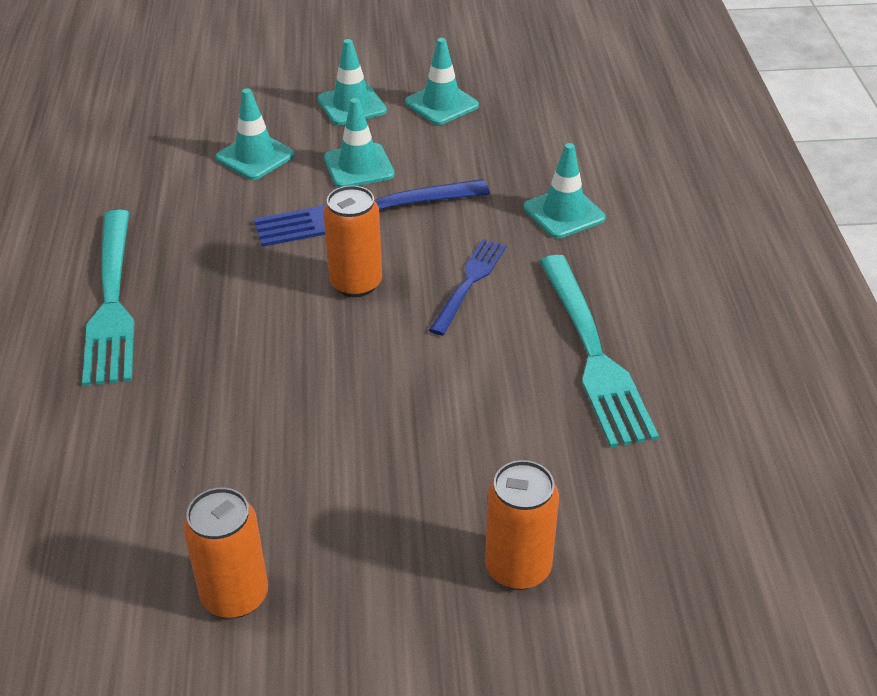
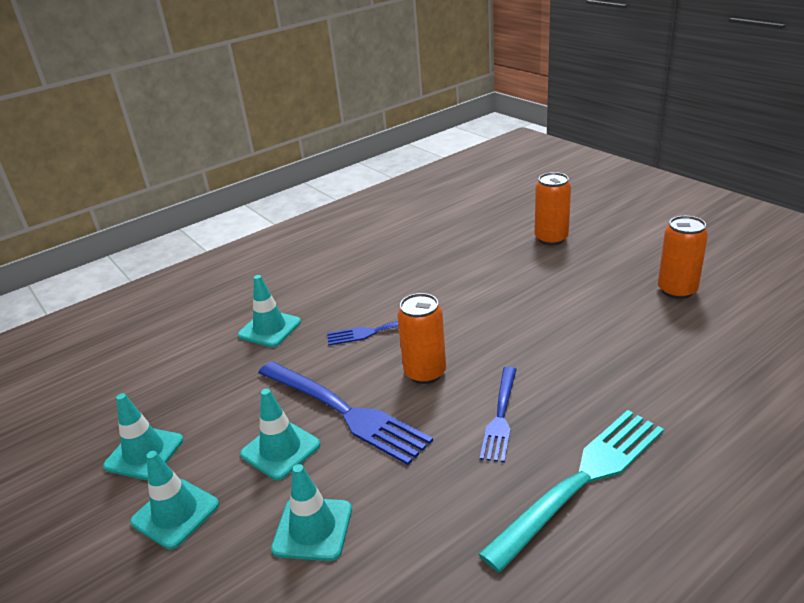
camera: 120 degrees left, 10 degrees down
turquoise fork [540,255,659,448] -> none
none -> blue fork [480,367,517,463]

